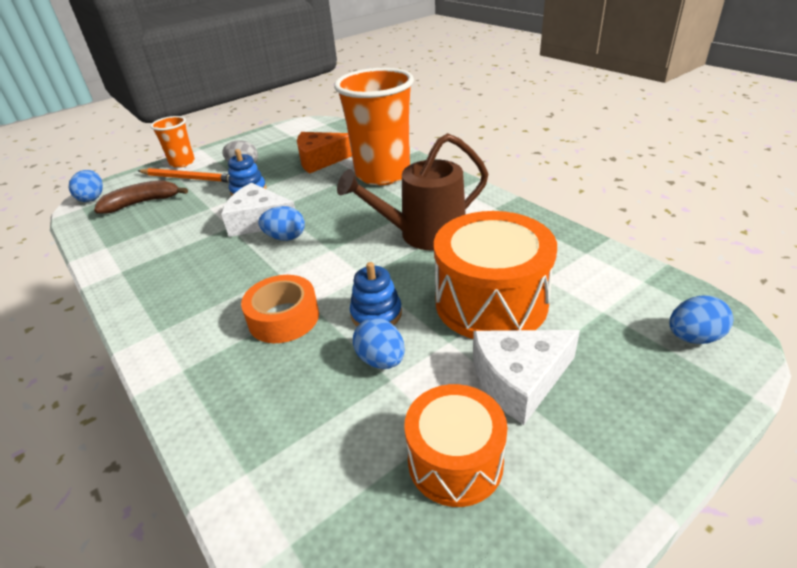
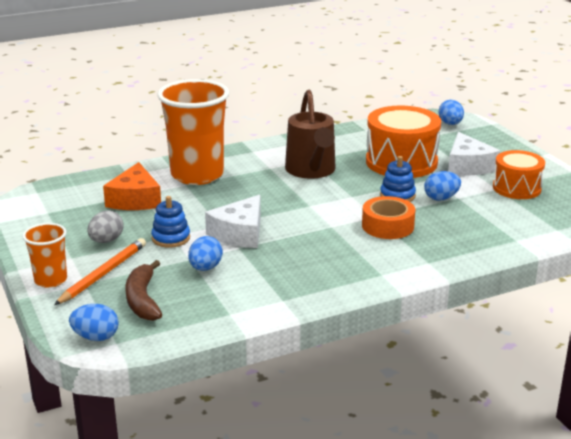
camera: 80 degrees left, 10 degrees down
blue egg [258,206,305,241] -> blue egg moved to [188,236,223,271]

